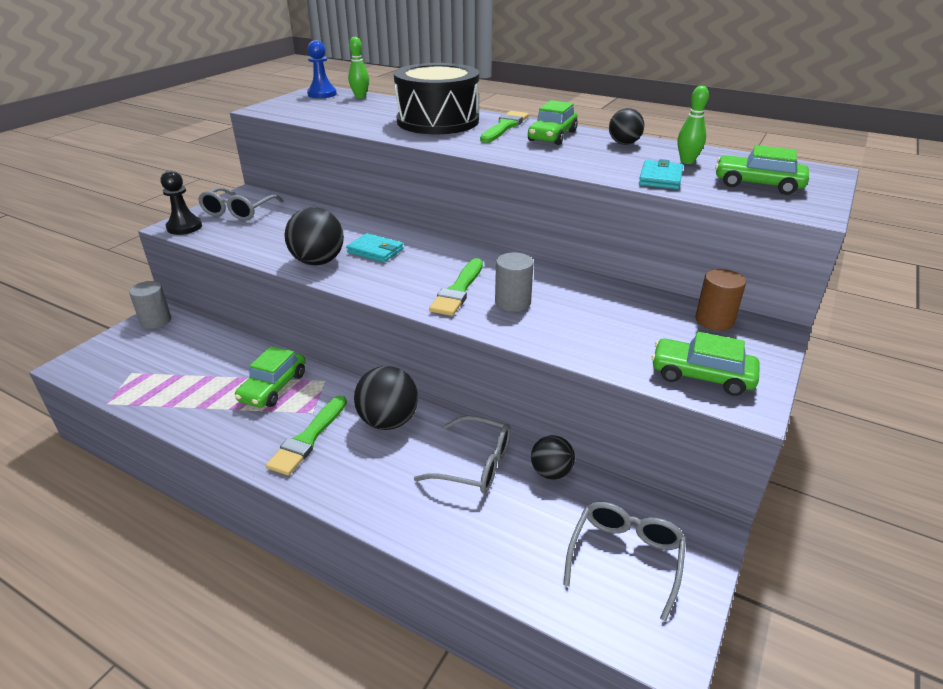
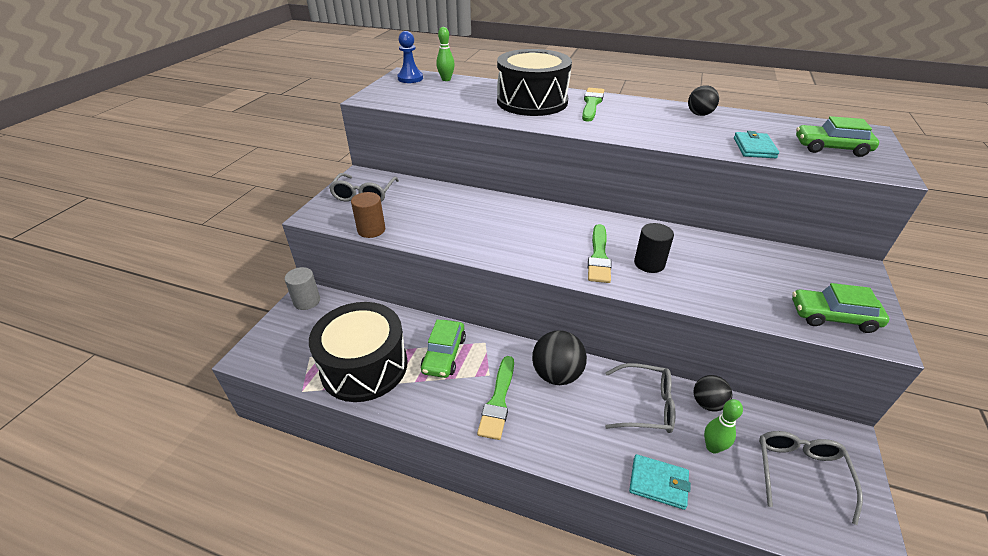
camera: 10 degrees left, 5 degrees up
black pawn [161,170,202,235] -> none
black ball [284,207,344,265] -> none
turquoise wallet [346,233,403,263] -> turquoise wallet moved to [629,454,691,510]
grey cylinder [495,253,534,312] -> black cylinder [634,223,674,273]
green car [528,100,578,145] -> none
green bowling pin [678,86,709,164] -> green bowling pin moved to [704,399,743,454]
brown cylinder [695,269,746,331] -> brown cylinder moved to [351,192,385,238]
none -> black drum [309,302,408,402]

